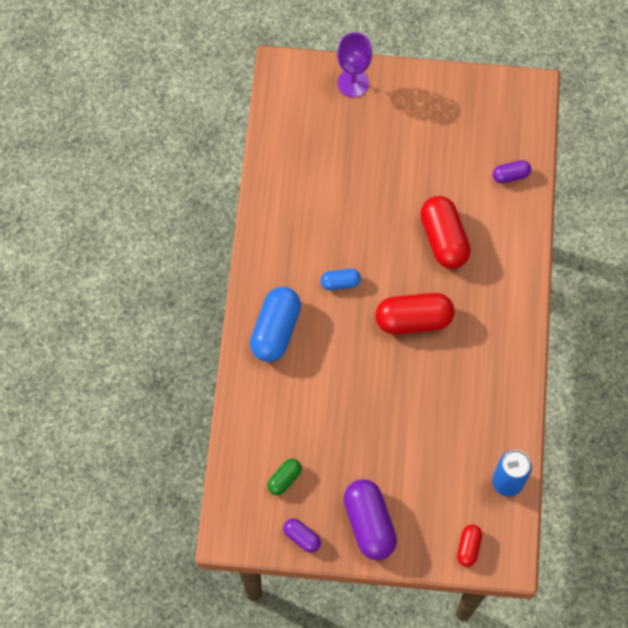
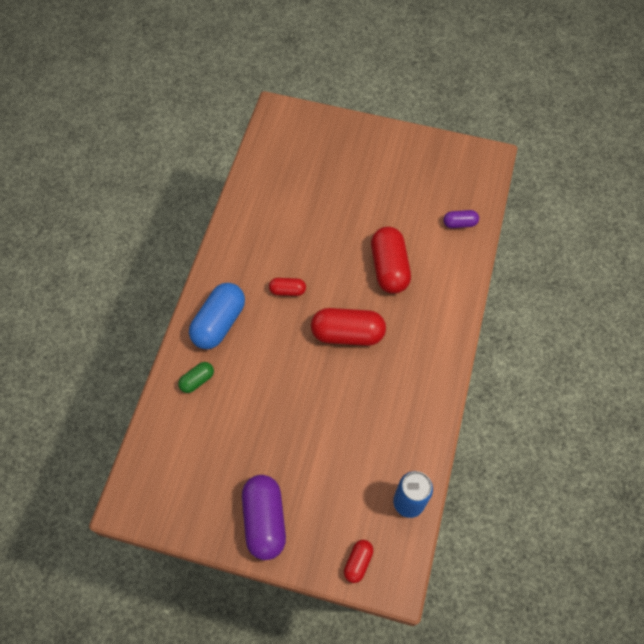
camera: 10 degrees right, 5 degrees down
green capsule [267,459,302,495] -> green capsule moved to [178,362,214,393]
purple capsule [283,518,321,553] -> none
blue capsule [321,269,361,290] -> red capsule [269,278,306,296]
purple goblet [337,32,372,97] -> none

